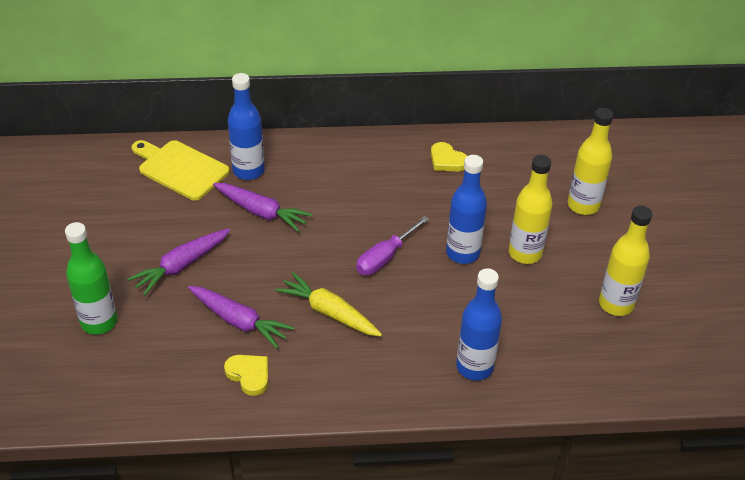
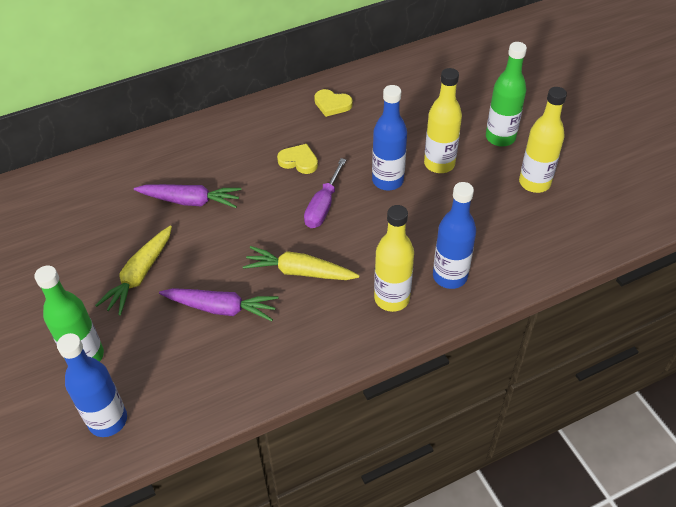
camera: 20 degrees left, 5 degrees up
purple carrot [127,229,230,296] -> yellow carrot [95,226,172,316]
yellow cutting board [132,140,230,201] -> none
yellow heart [224,355,268,396] -> yellow heart moved to [277,144,318,174]
blue bottle [228,73,265,180] -> blue bottle moved to [57,333,127,437]
yellow bottle [568,108,613,215] -> yellow bottle moved to [374,205,414,312]
none -> green bottle [486,42,527,146]

